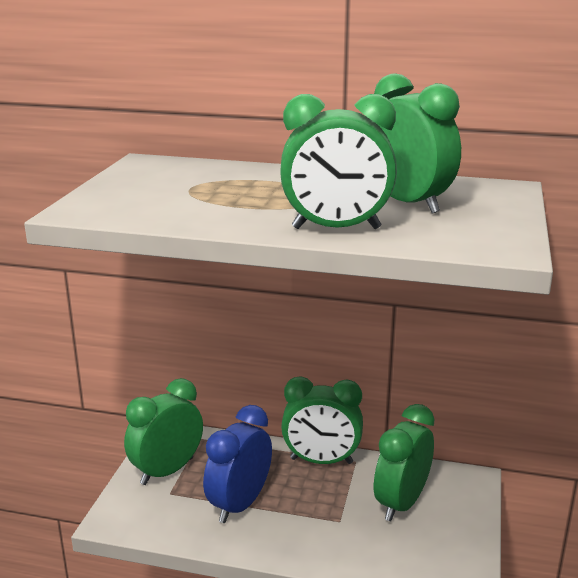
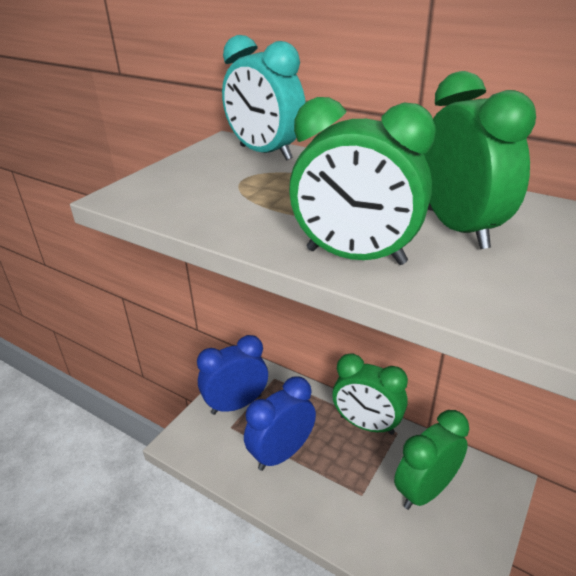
camera: 20 degrees right, 10 degrees up
green clock [124,378,203,485] -> blue clock [197,335,268,415]
none -> turquoise clock [222,35,306,161]

